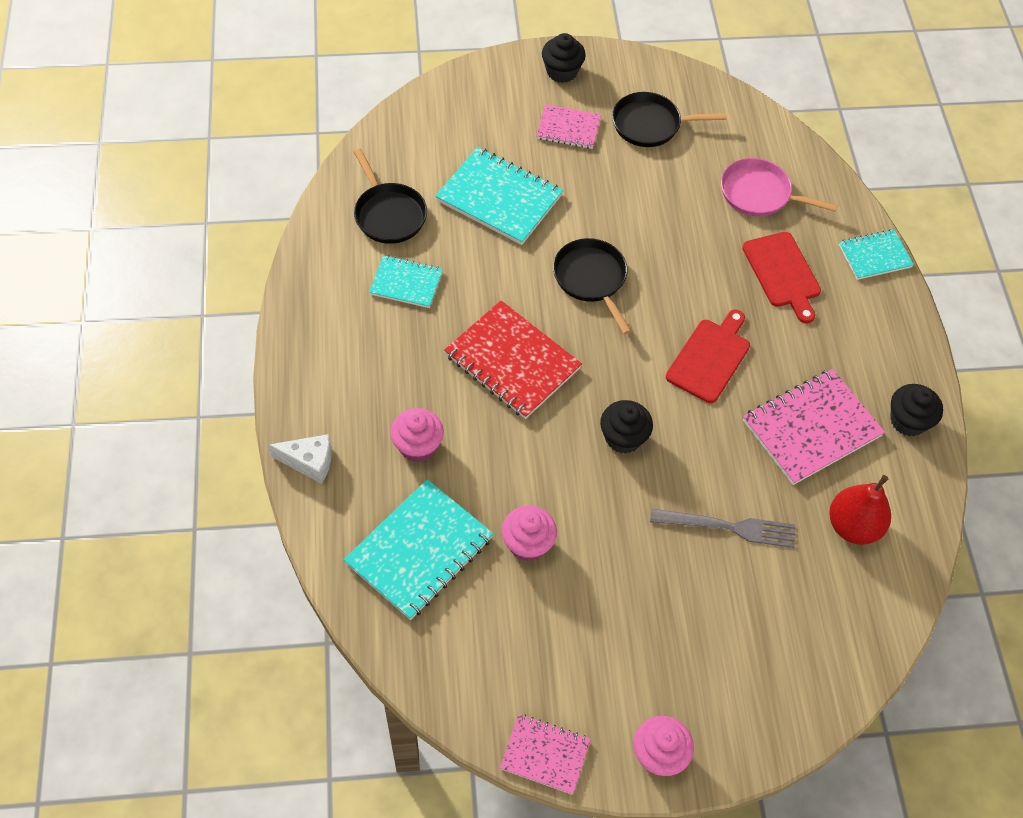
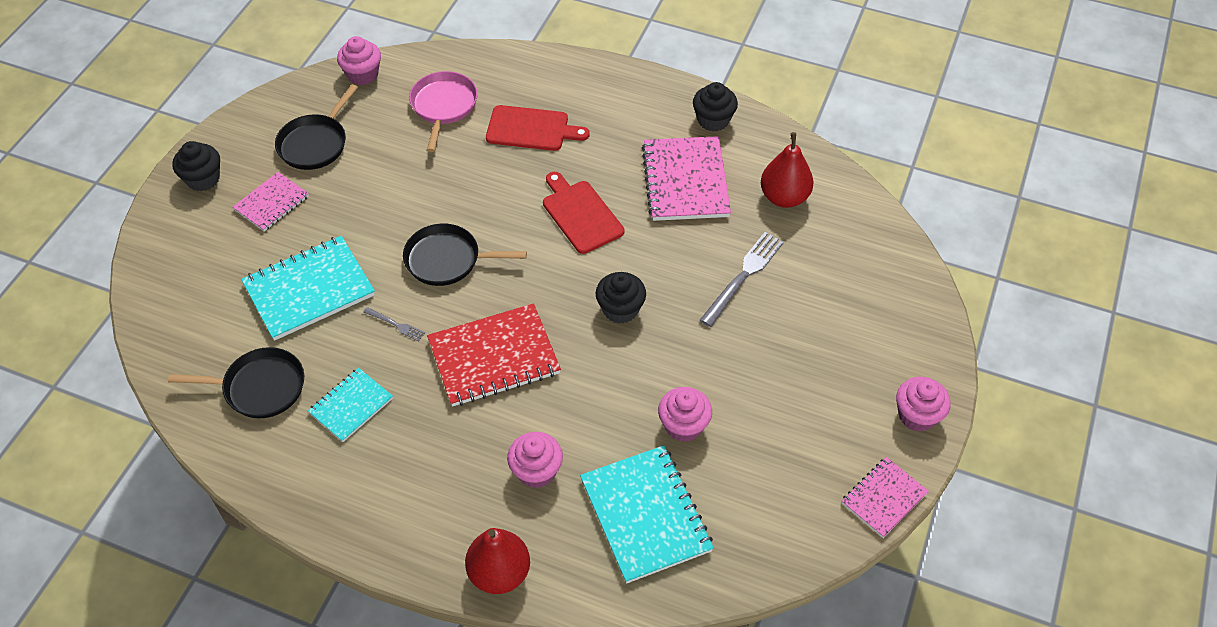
camera: 60 degrees left, 5 degrees down
white cheese [268,434,332,484] -> red pear [465,528,530,594]
pink pan [721,158,838,217] -> pink pan turned 135 degrees clockwise [409,71,478,152]
turquoise notebook [839,229,914,280] -> none
none -> pink cupcake [337,36,381,85]
none -> grey fork [363,307,425,341]

